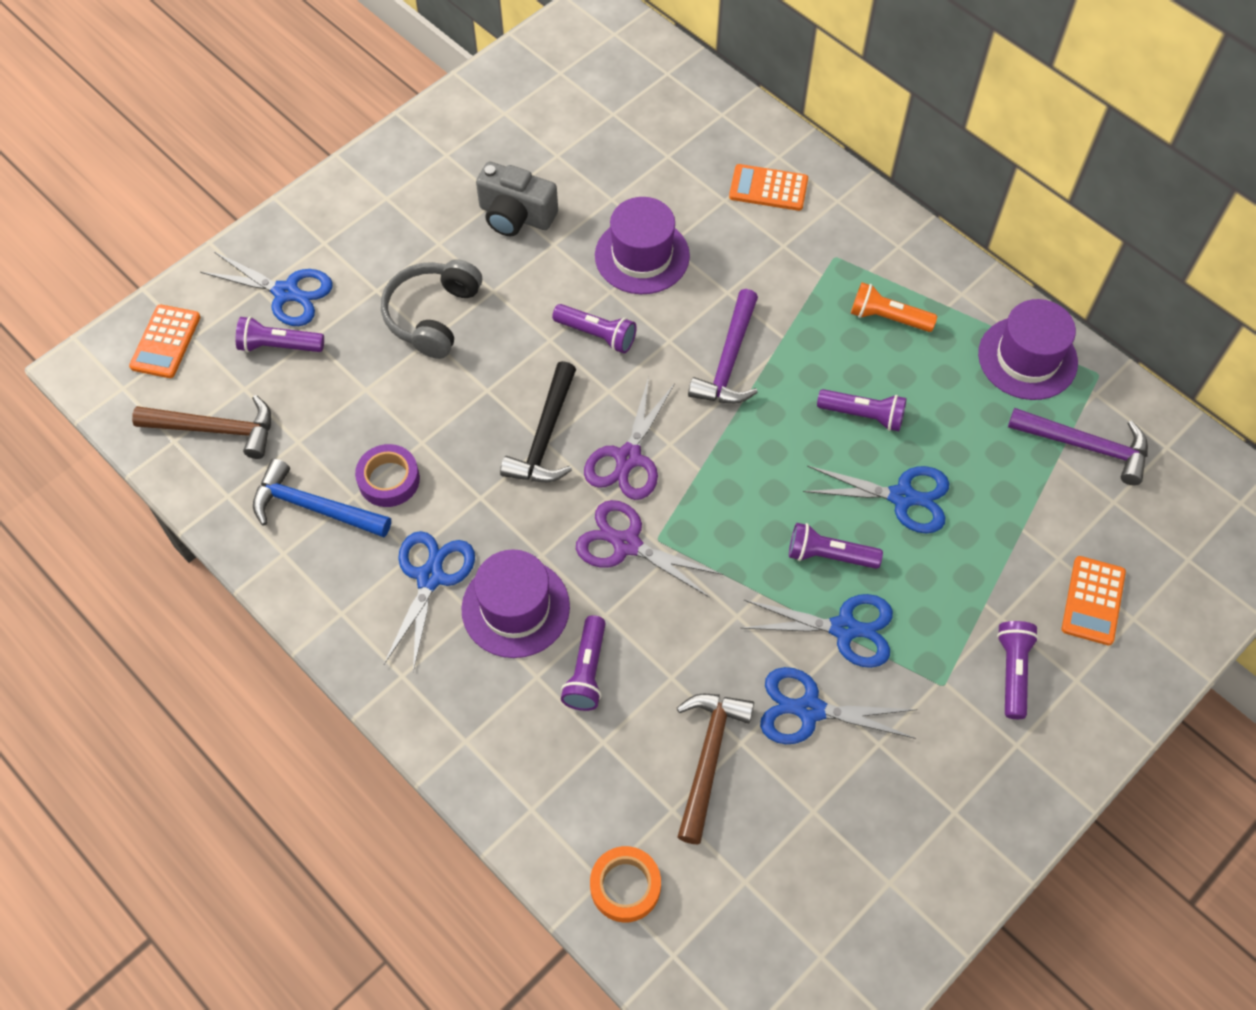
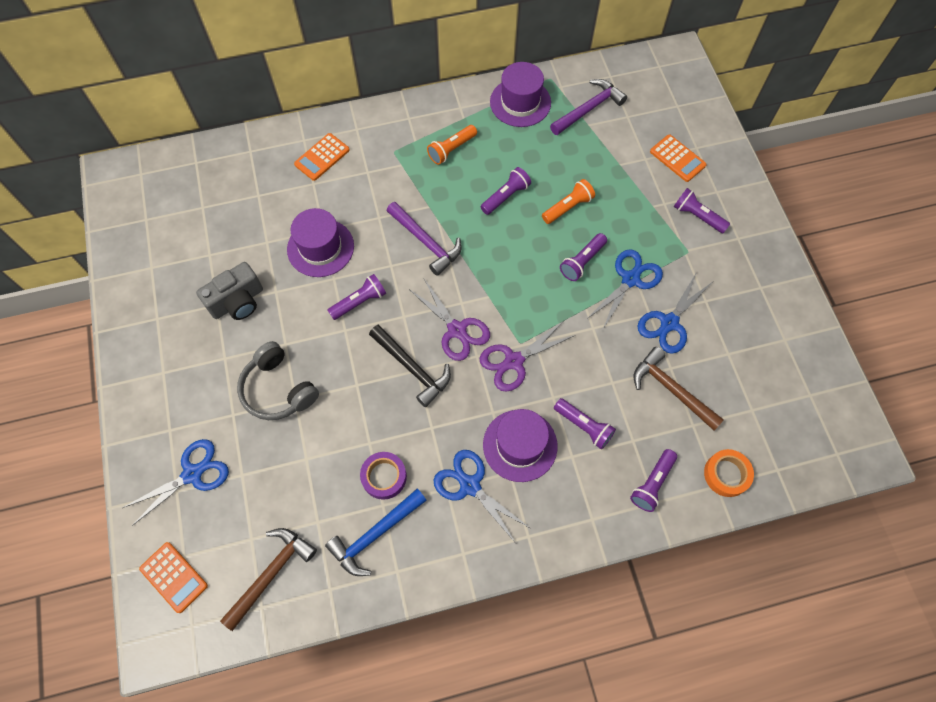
camera: 60 degrees left, 5 degrees up
purple flashlight [236,316,324,352] -> purple flashlight moved to [630,449,677,512]
blue scissors [803,466,949,533] -> orange flashlight [542,179,595,224]

